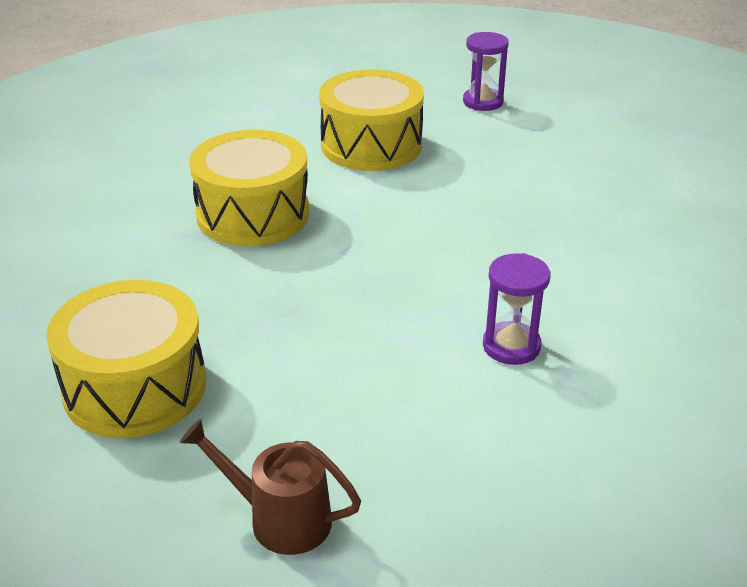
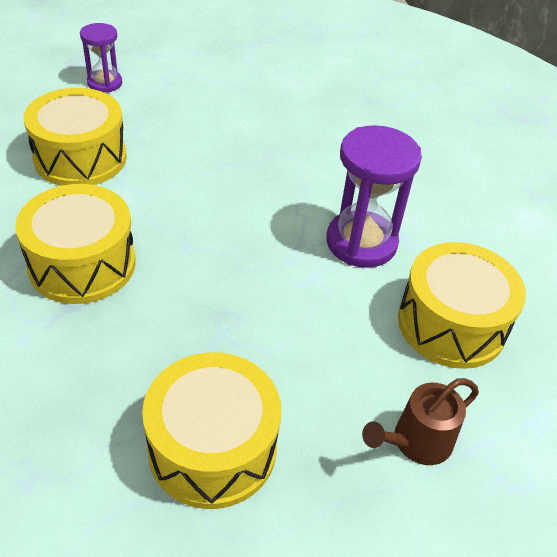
camera: 55 degrees left, 10 degrees up
purple hourglass [483,253,550,365] -> purple hourglass [326,125,422,268], size x1.70
none -> yellow drum [398,242,526,369]

